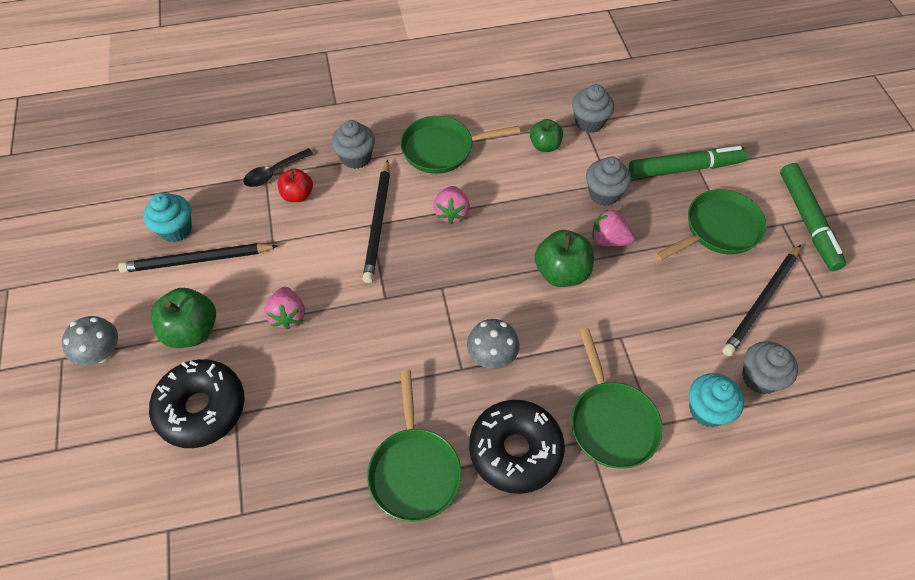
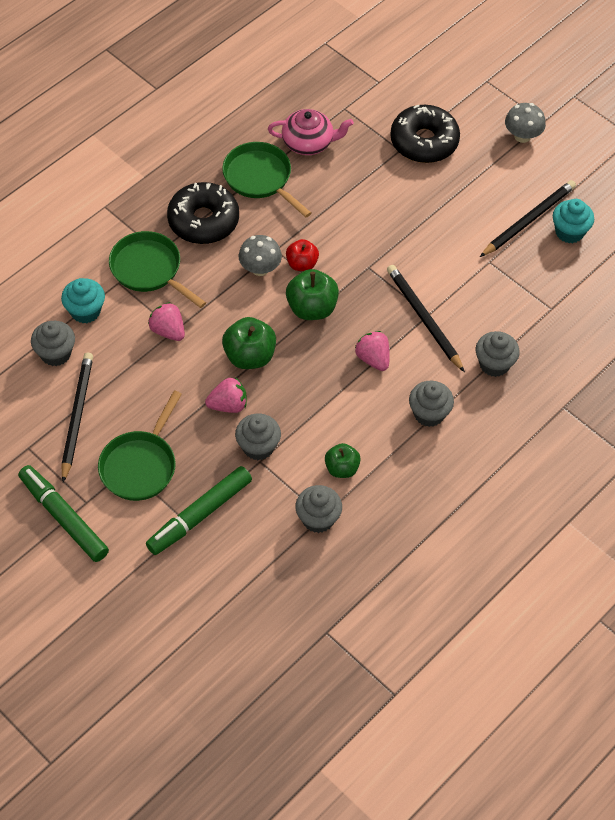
camera: 145 degrees right, 0 degrees up
green apple [151,288,216,348] -> green apple moved to [286,269,339,320]
black spoon [243,148,313,187] -> none
pink strawberry [264,287,305,330] -> pink strawberry moved to [148,302,185,341]
red apple [277,168,313,202] -> red apple moved to [286,239,319,271]
green pan [400,116,520,174] -> grey cupcake [409,381,454,427]
none -> pink teapot [268,109,354,155]

